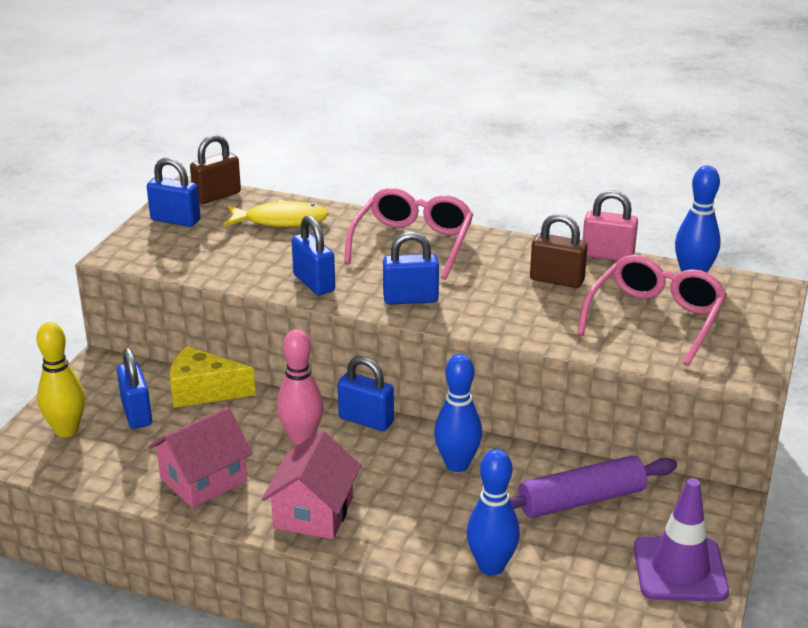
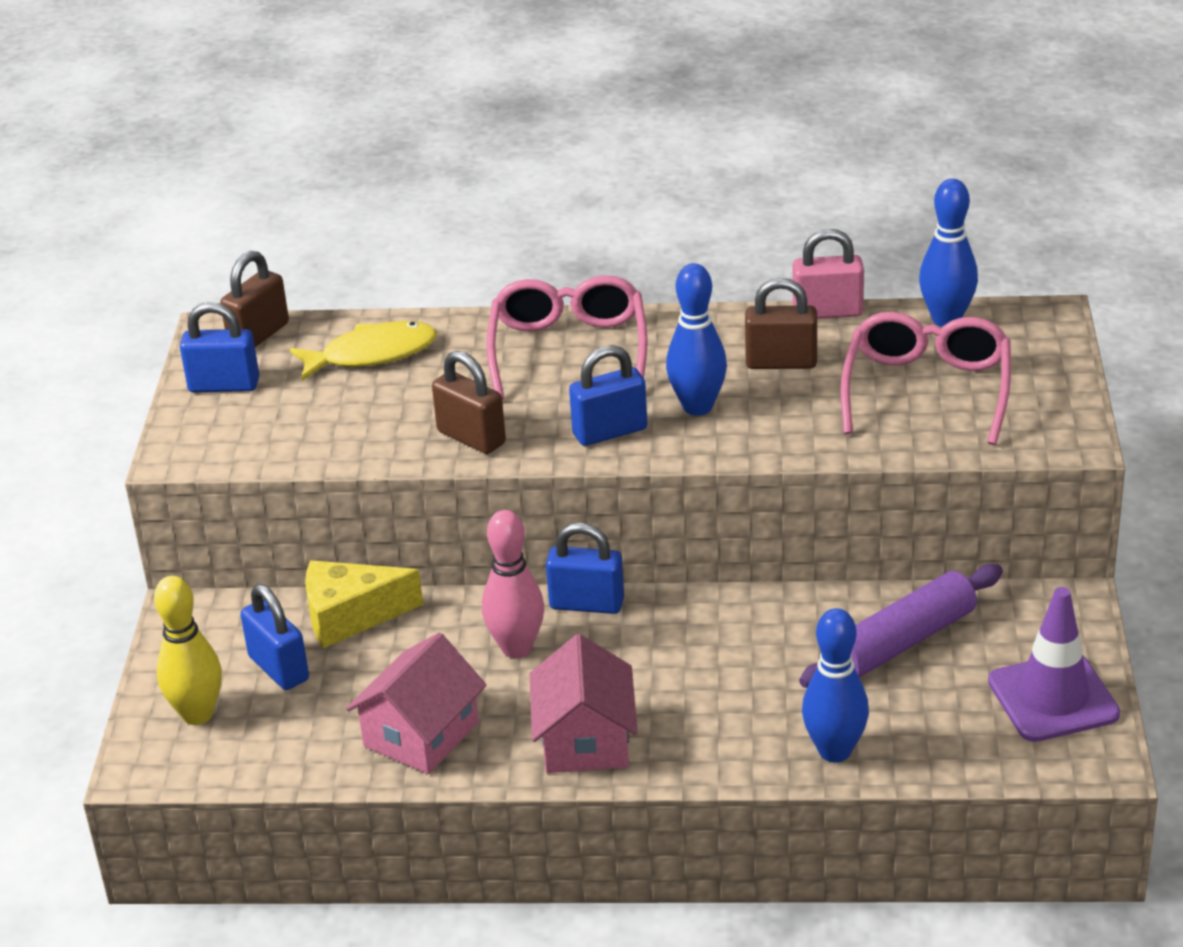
camera: 15 degrees left, 5 degrees up
blue padlock [292,215,335,295] -> brown padlock [432,351,506,454]
blue bowling pin [434,354,482,472] -> blue bowling pin moved to [666,263,727,416]

